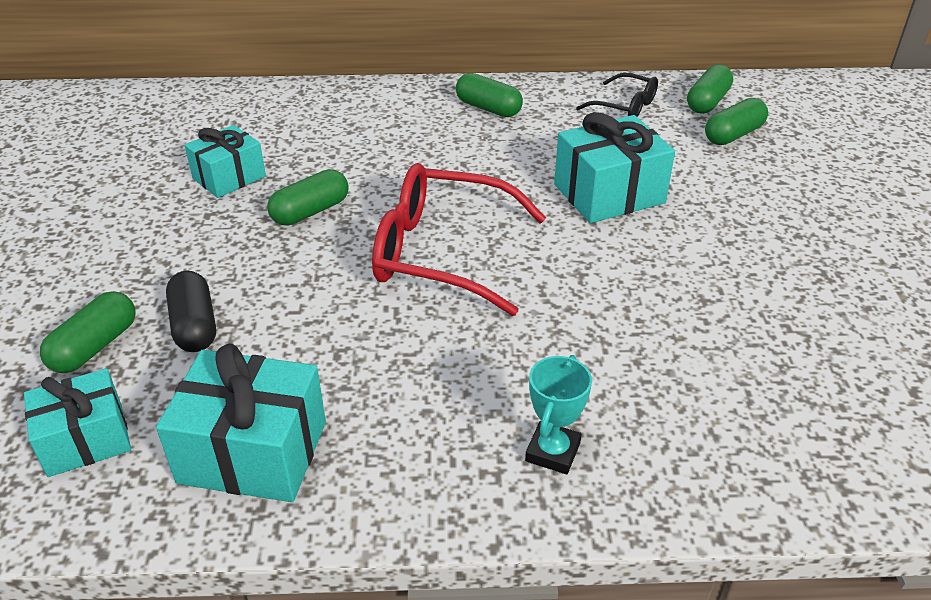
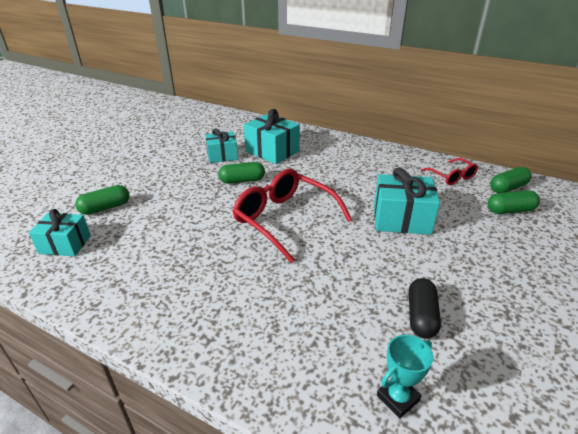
camera: 30 degrees right, 5 degrees down
turquoise gift [156,344,326,502] -> turquoise gift moved to [244,109,300,164]
black capsule [166,271,216,352] -> black capsule moved to [409,278,441,339]
green capsule [456,73,523,117] -> none
turquoise trophy [525,355,592,474] -> turquoise trophy moved to [377,335,433,418]
black glasses [576,73,658,117] -> red glasses [421,158,478,185]

